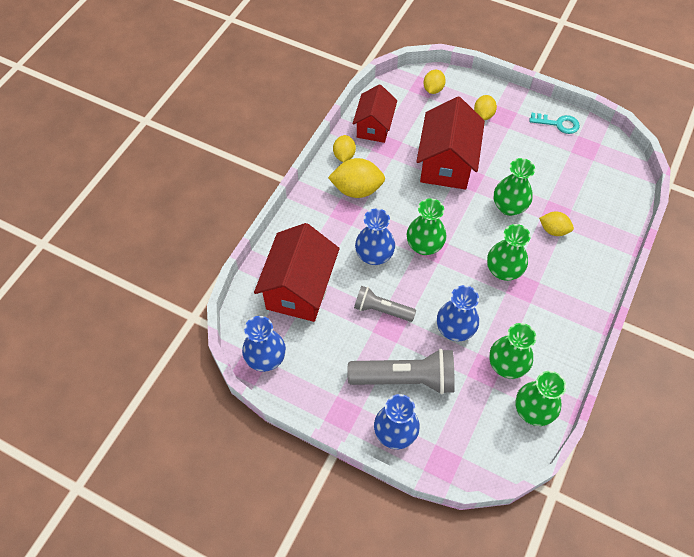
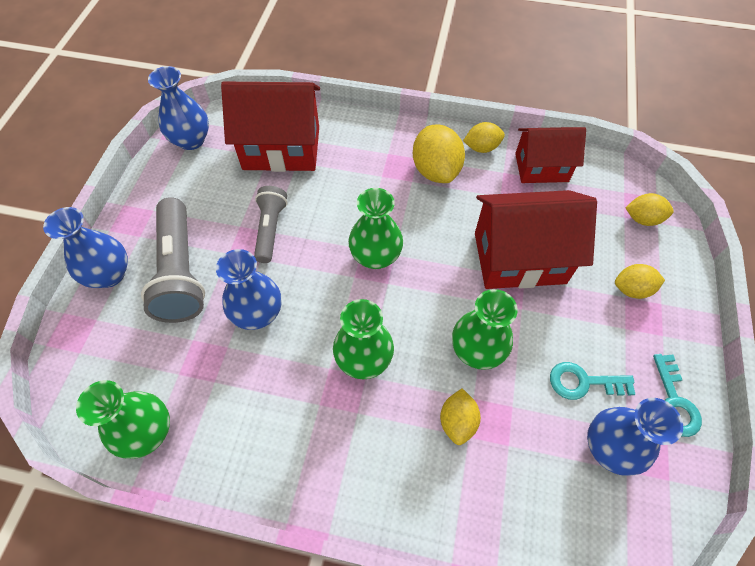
camera: 75 degrees right, 0 degrees up
blue vase [355,208,395,265] -> blue vase moved to [587,398,683,476]
green vase [489,323,536,379] -> none
none -> turquoise key [550,362,635,400]

